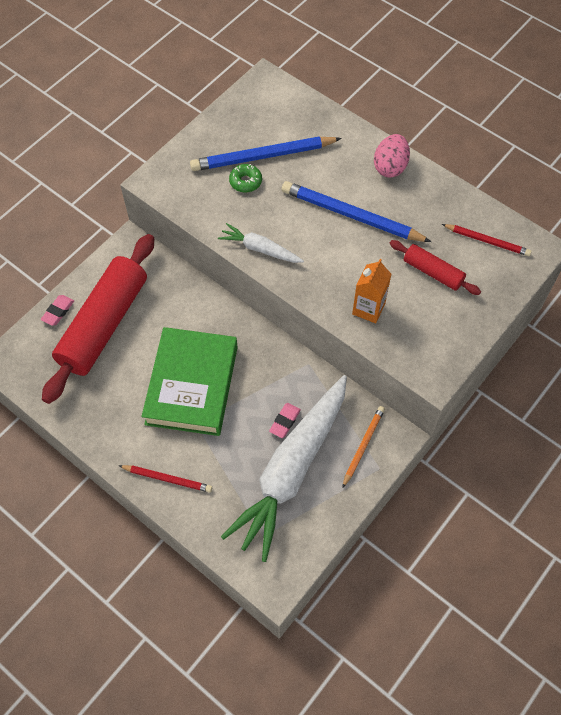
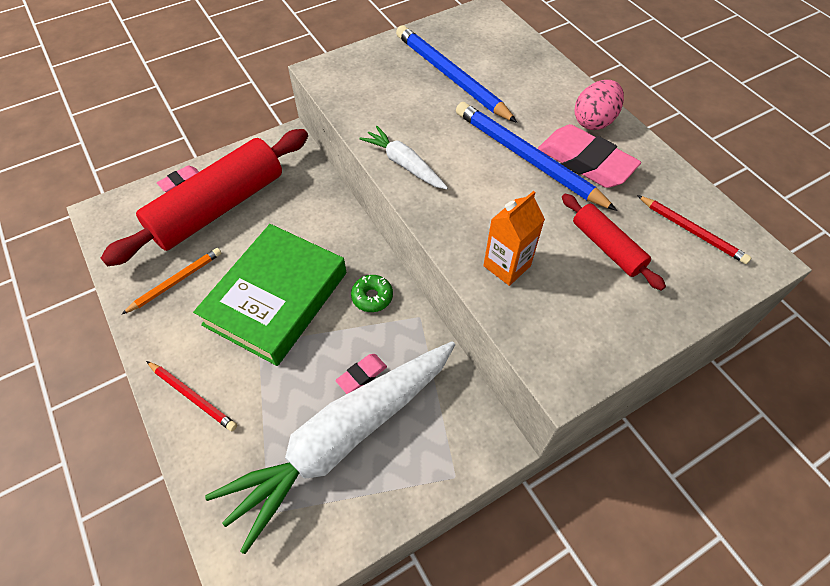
camera: 20 degrees right, 5 degrees down
blue pencil [190,137,342,171] -> blue pencil turned 45 degrees clockwise [396,25,517,123]
green donut [229,164,262,193] -> green donut moved to [351,275,393,312]
orange pencil [342,406,385,488] -> orange pencil moved to [122,248,221,314]
none -> pink eraser [538,124,641,188]

